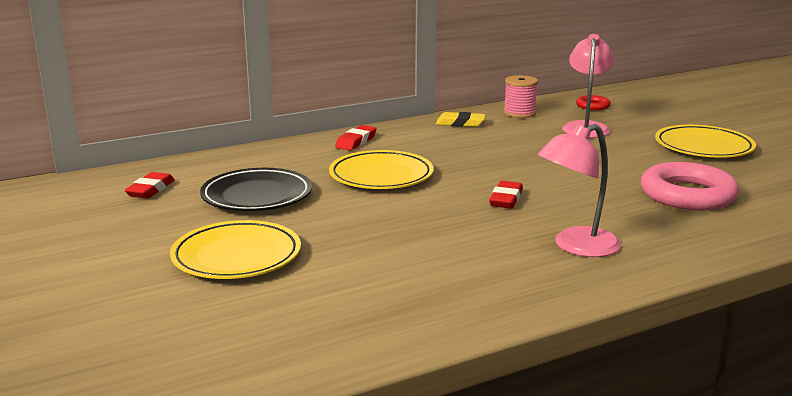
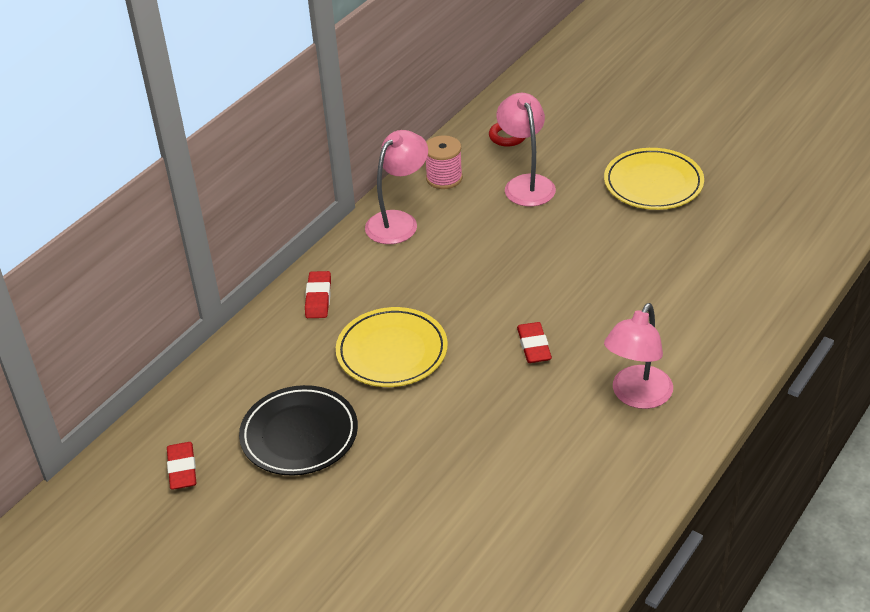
camera: 25 degrees left, 20 degrees up
yellow plate [170,220,301,279] -> none
yellow eraser [436,112,486,127] -> pink lamp [365,130,428,244]
pink ring [641,162,739,211] -> none

